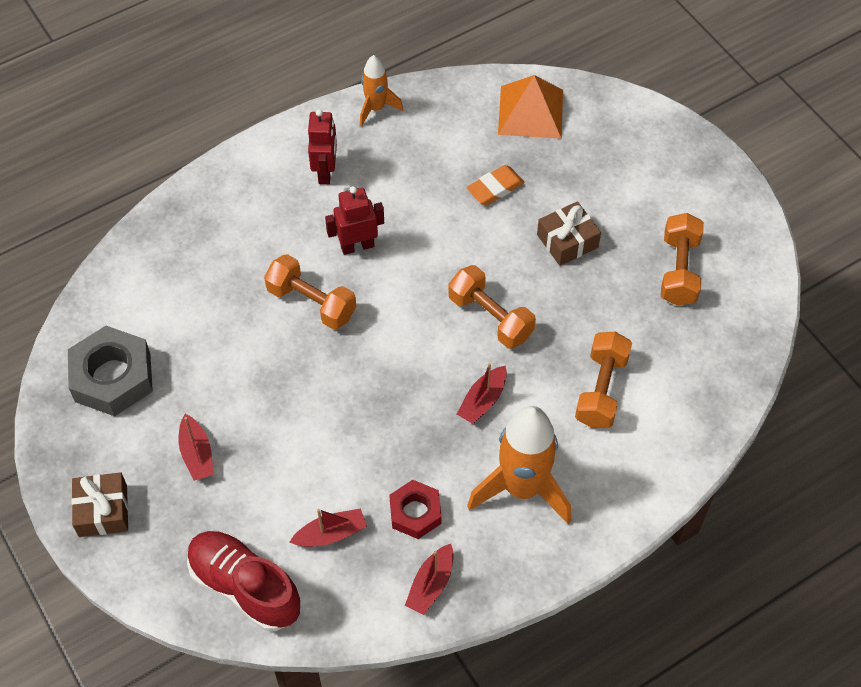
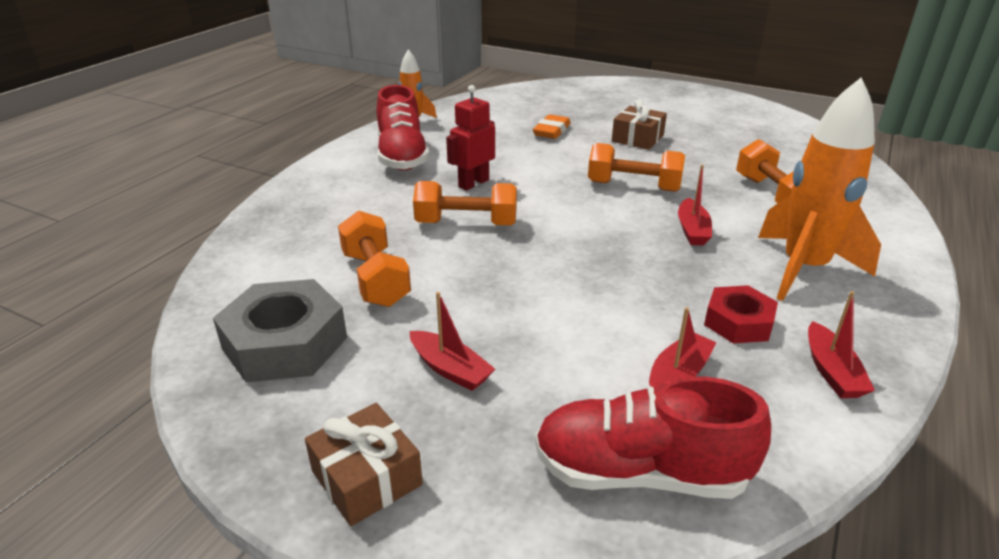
camera: 30 degrees left, 25 degrees down
red robot [308,109,337,184] -> red shoe [376,85,430,170]
orange pyramid [498,75,563,139] -> none
orange dumbbell [661,213,704,306] -> orange dumbbell moved to [338,210,411,307]

